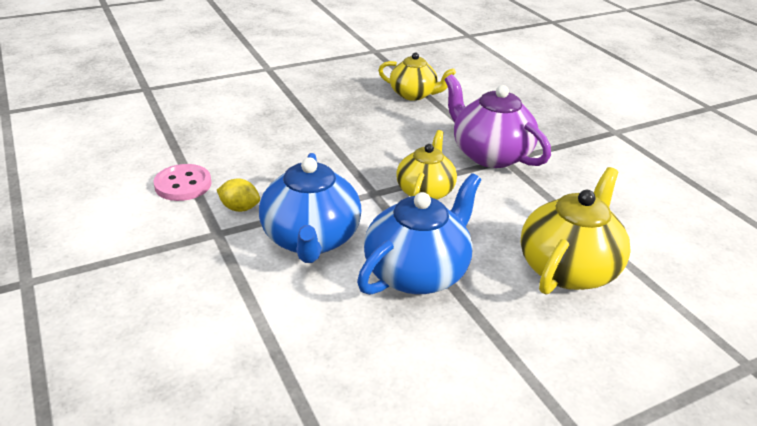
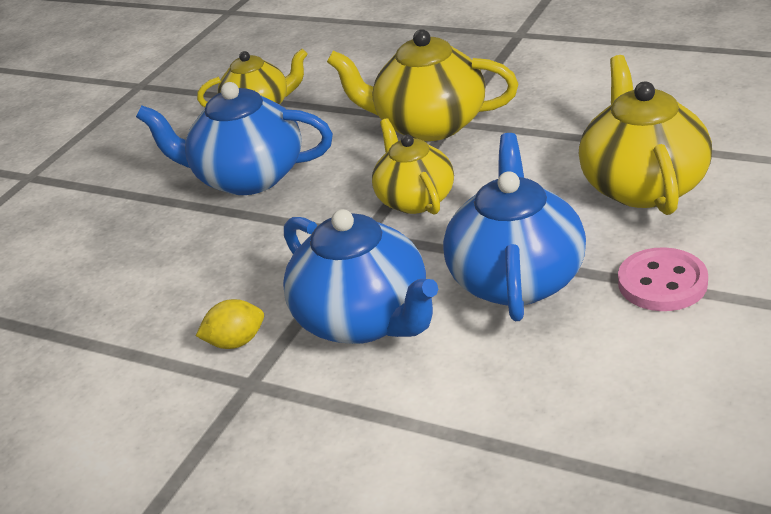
camera: 30 degrees left, 0 degrees up
pink button [153,164,212,201] -> pink button moved to [618,247,708,311]
purple teapot [445,74,551,168] -> yellow teapot [327,29,518,141]
none -> blue teapot [136,82,333,195]

